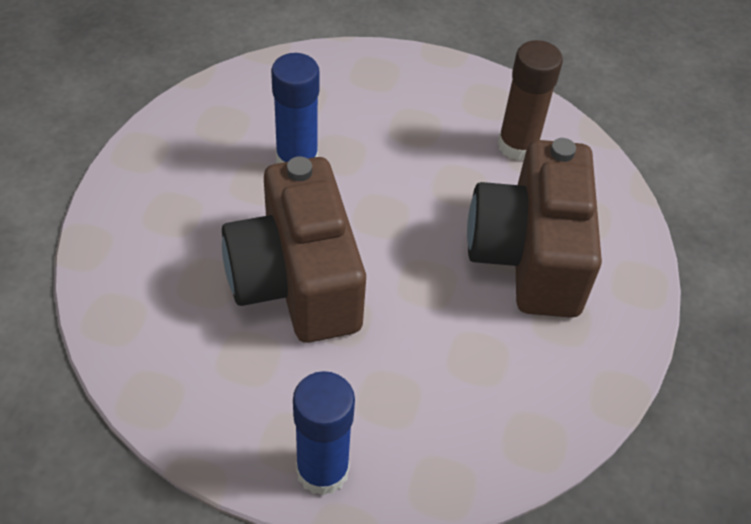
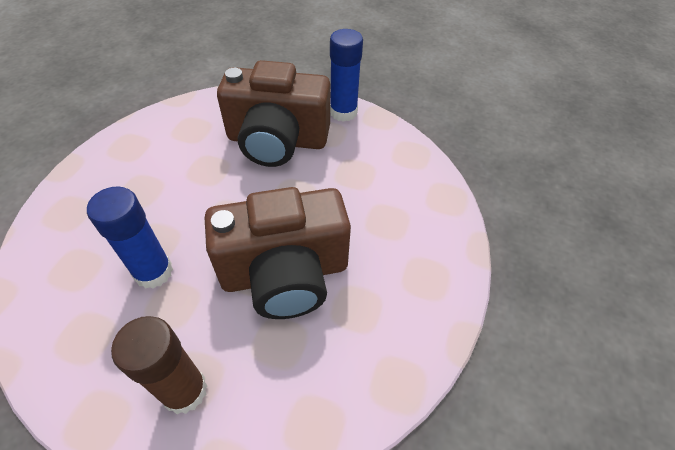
camera: 85 degrees left, 0 degrees up
blue glue stick [293,371,355,496] -> blue glue stick moved to [330,29,363,122]
brown glue stick [497,40,563,161] -> brown glue stick moved to [111,316,208,414]

